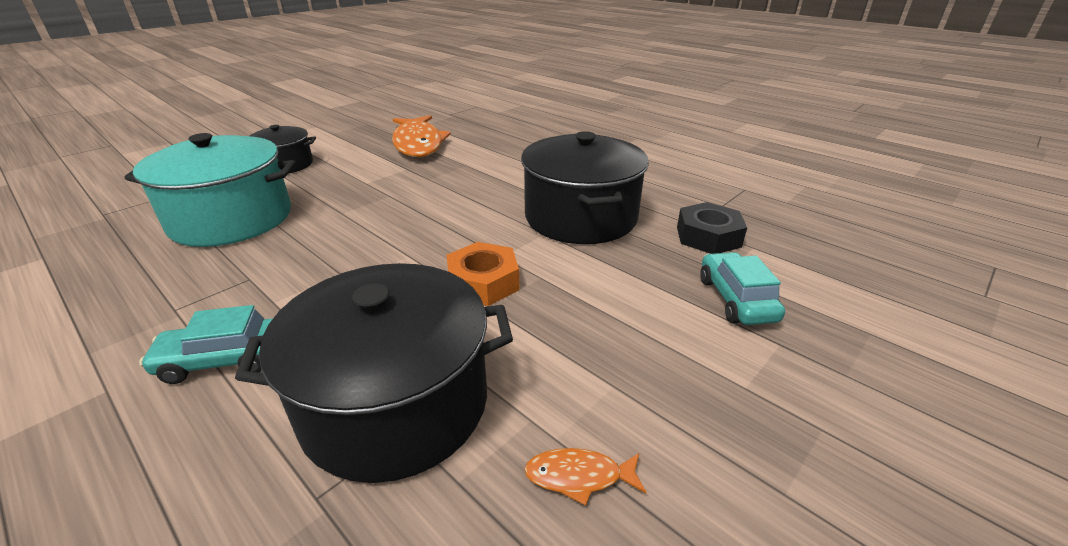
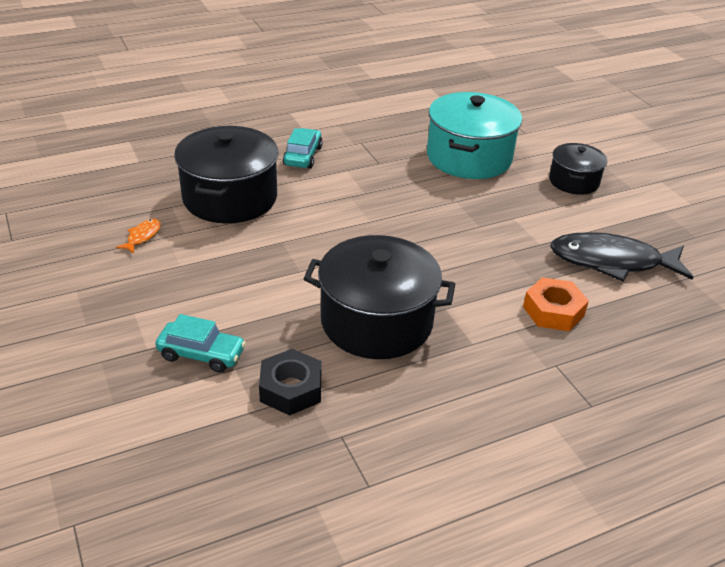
camera: 110 degrees right, 5 degrees up
orange fish [392,115,451,157] -> black fish [550,232,693,282]
orange nut [446,242,519,306] -> orange nut moved to [523,277,589,331]

